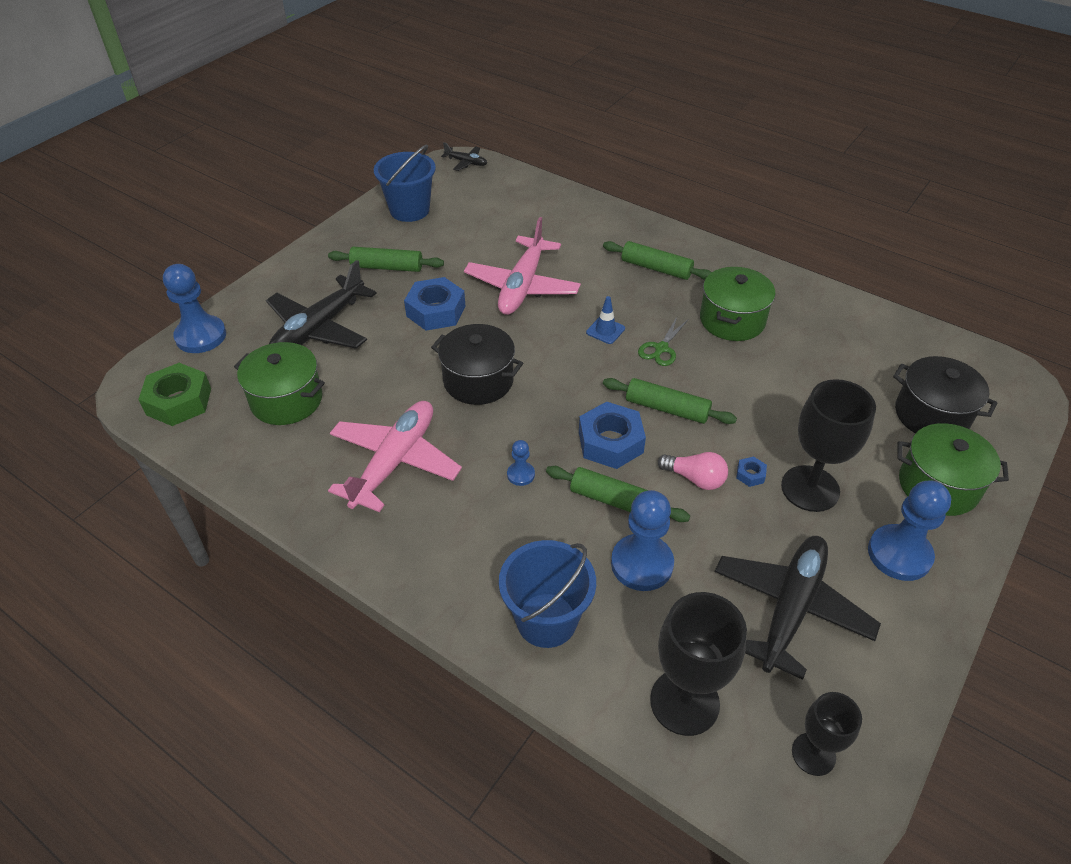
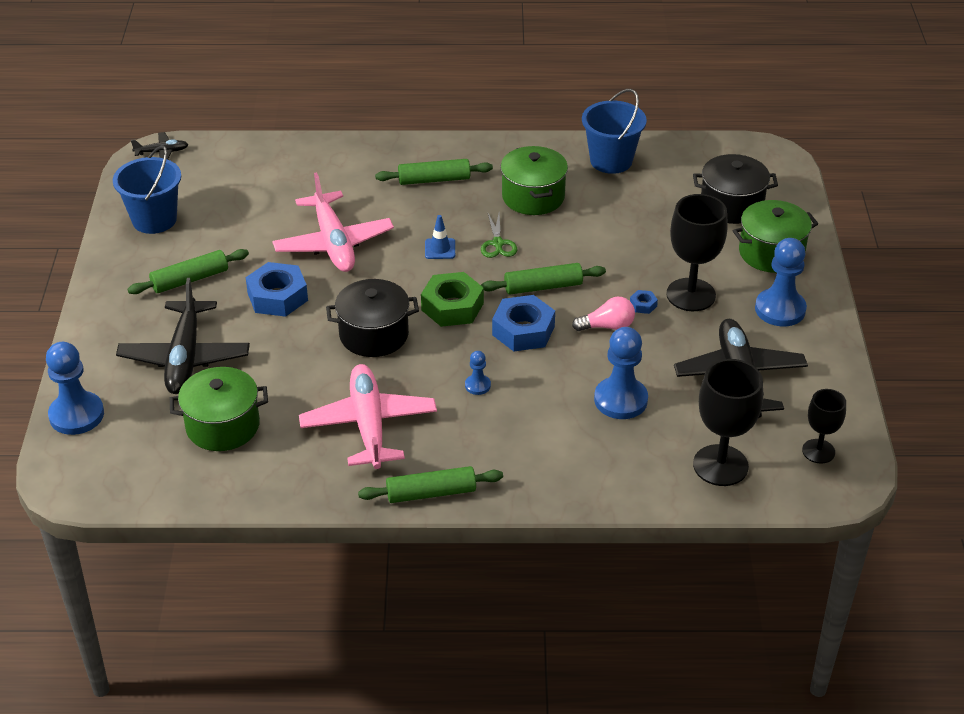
camera: 35 degrees left, 5 degrees down
green nut [138,363,211,426] -> green nut moved to [421,272,484,327]
blue bucket [499,540,596,648] -> blue bucket moved to [582,89,647,174]
green rolling pin [546,466,690,522] -> green rolling pin moved to [358,466,503,503]

